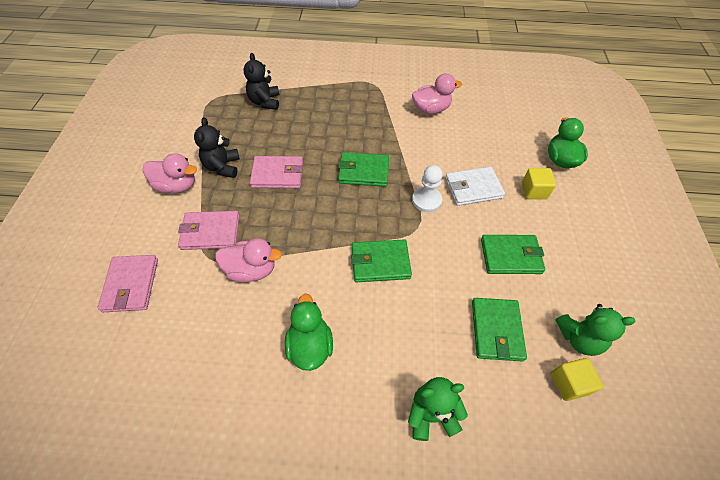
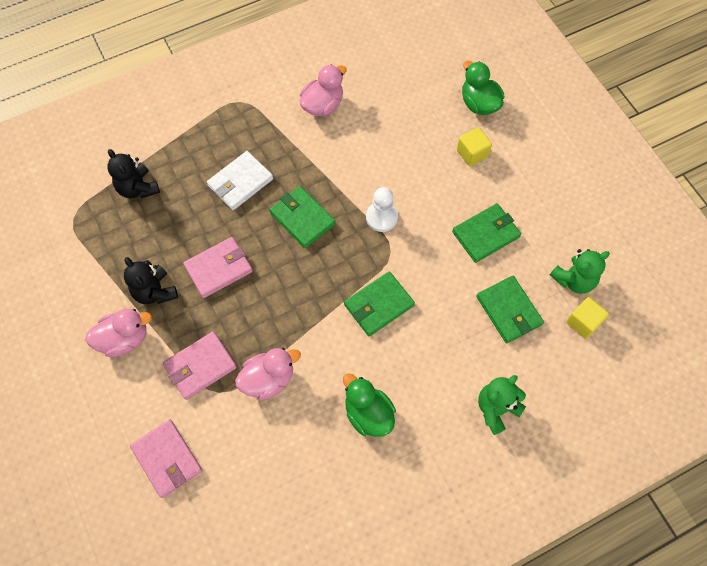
camera: 30 degrees left, 10 degrees up
green wallet [338,152,389,187] -> green wallet turned 75 degrees clockwise [270,186,336,248]
white wallet [445,167,505,206] -> white wallet moved to [207,151,273,210]

